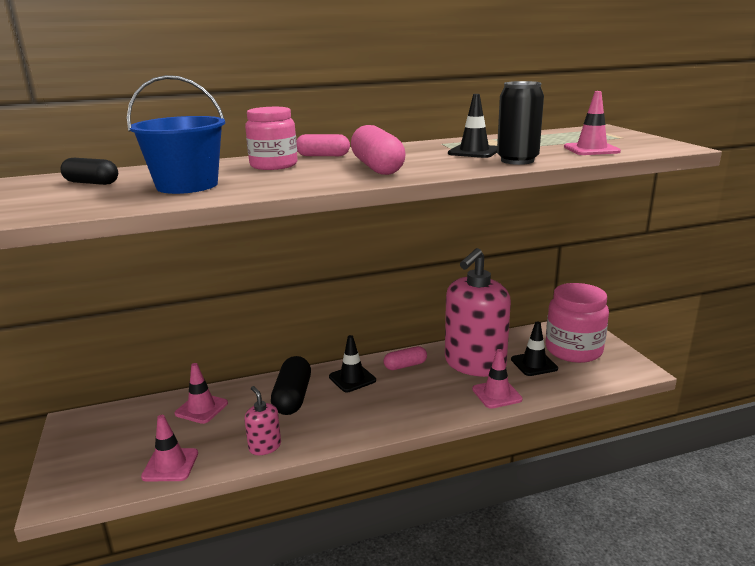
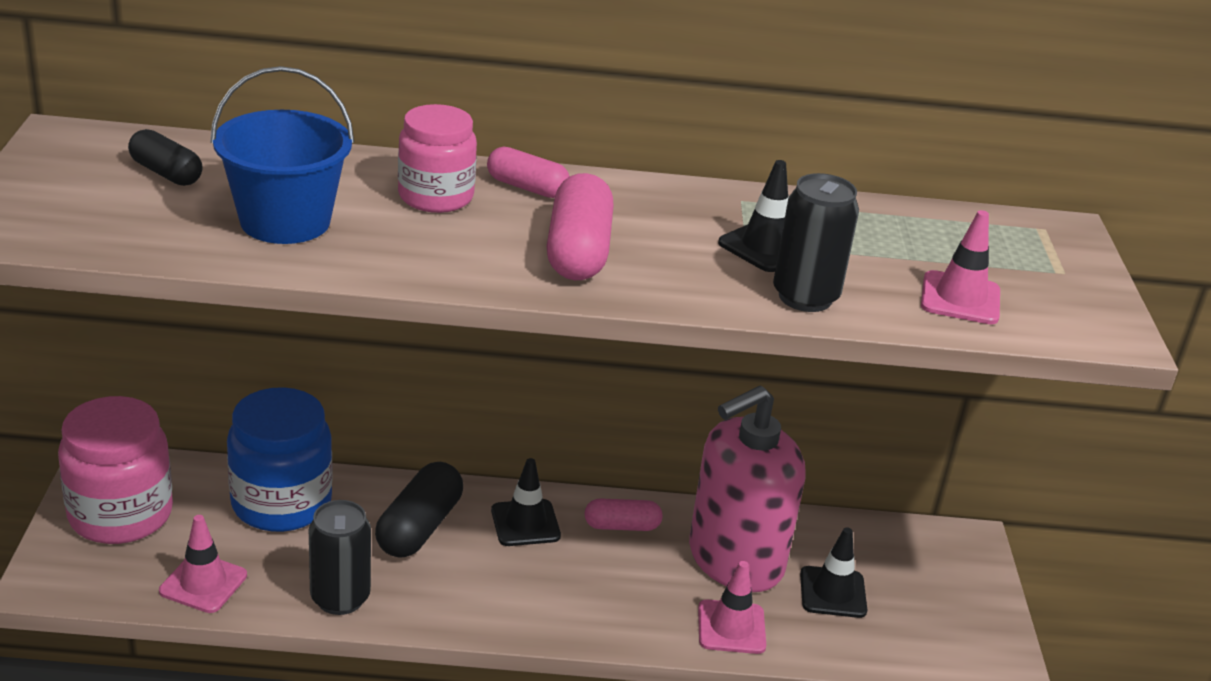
camera: 15 degrees right, 10 degrees up
pink traffic cone [175,363,228,424] -> blue jar [227,387,333,532]
pink soap dispenser [244,386,281,455] -> black can [309,500,371,615]
pink jar [546,283,609,363] -> pink jar moved to [58,396,173,544]

